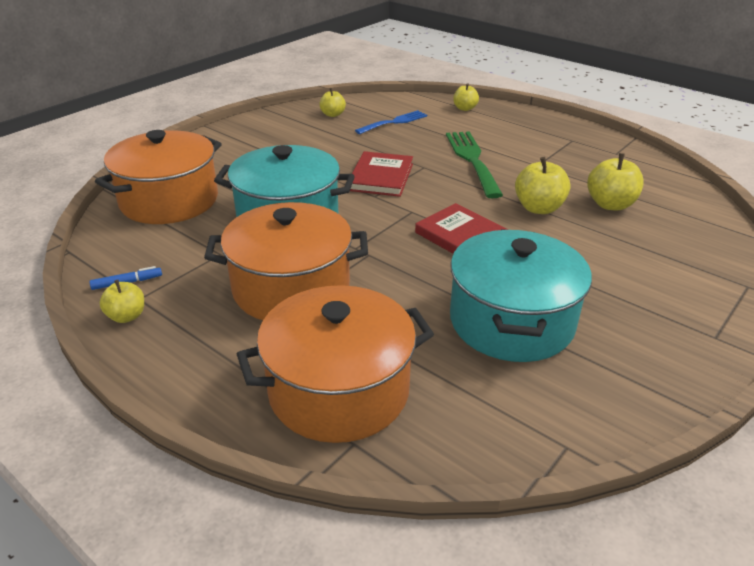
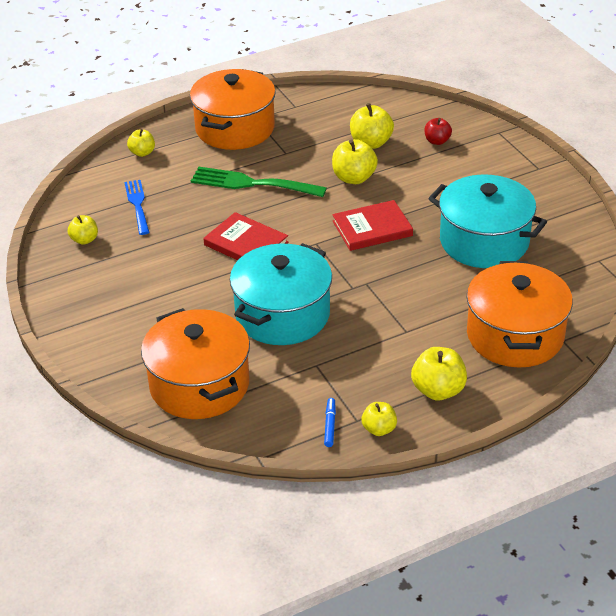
camera: 65 degrees left, 5 degrees up
orange pot [204,202,368,320] -> orange pot moved to [190,69,276,150]
none -> yellow apple [411,347,467,401]
none -> red apple [424,118,452,145]

